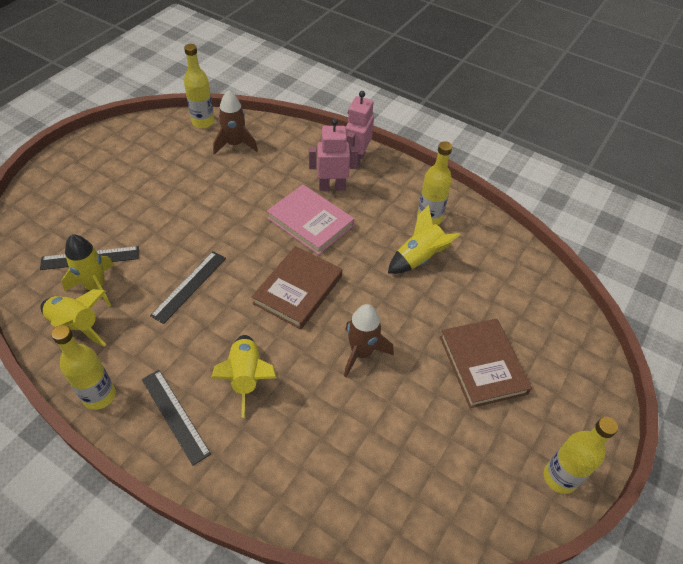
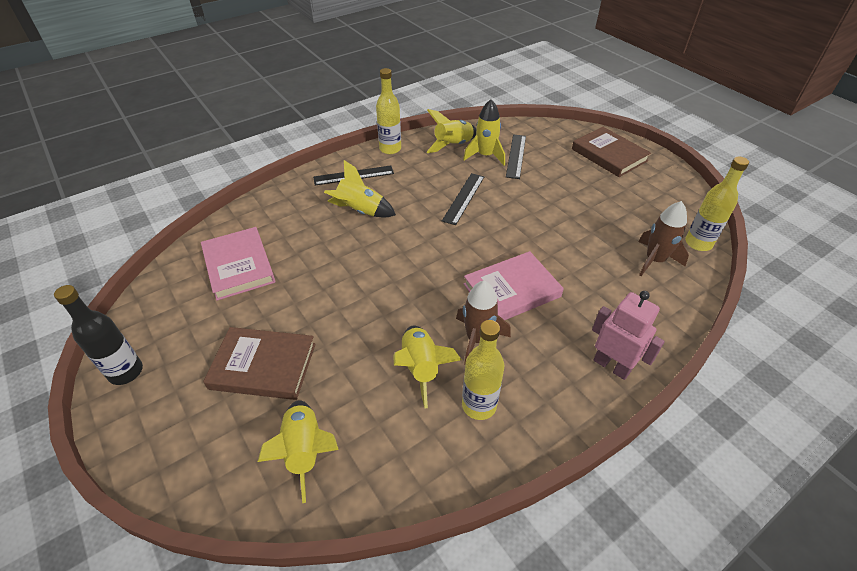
camera: 115 degrees right, 5 degrees down
black ruler [150,251,226,324] -> black ruler turned 60 degrees clockwise [442,173,484,225]
brown book [252,246,342,329] -> brown book moved to [572,127,651,177]
pink robot [309,118,358,191] -> none
brown rocket [344,304,394,377] -> brown rocket moved to [456,281,511,364]
yellow bottle [544,417,618,494] -> black bottle [54,285,143,385]
none -> pink book [201,227,275,301]
none -> yellow rocket [258,400,339,503]

